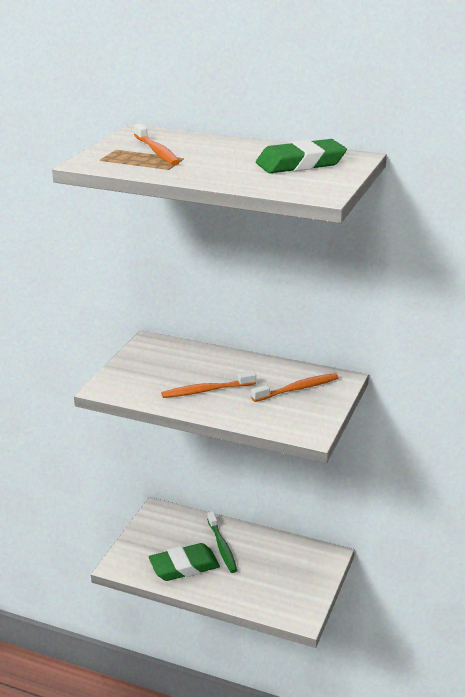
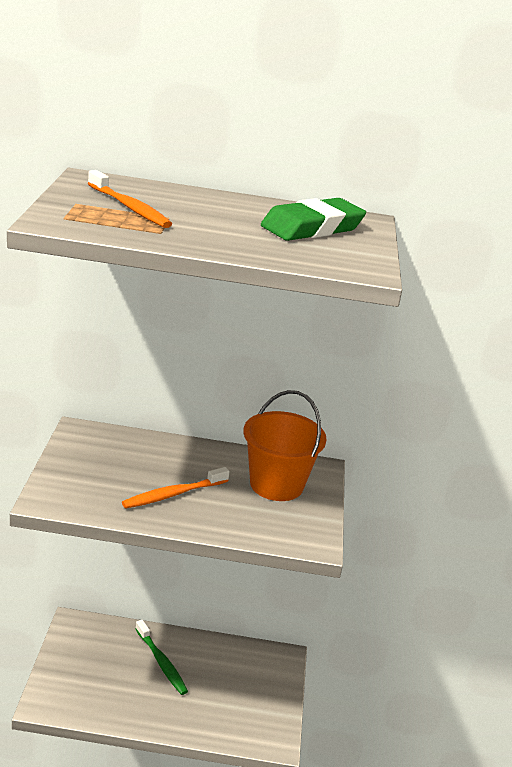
camera: 20 degrees left, 0 degrees up
green eraser [149,543,220,581] -> none
orange toothbrush [251,373,339,402] -> orange bucket [243,390,327,501]

